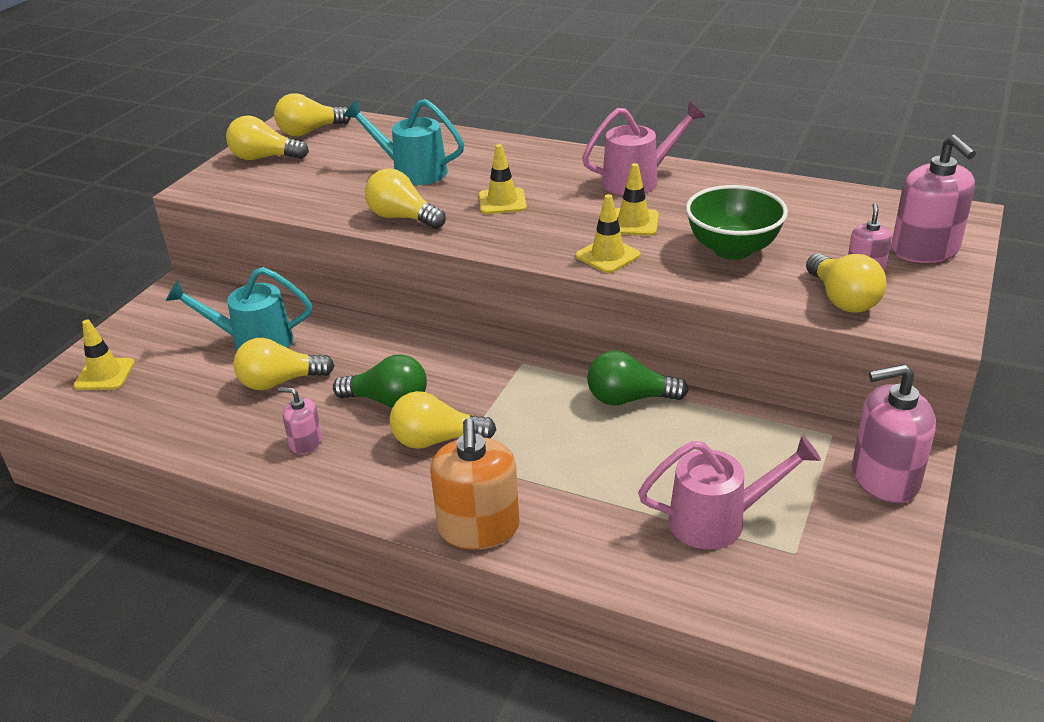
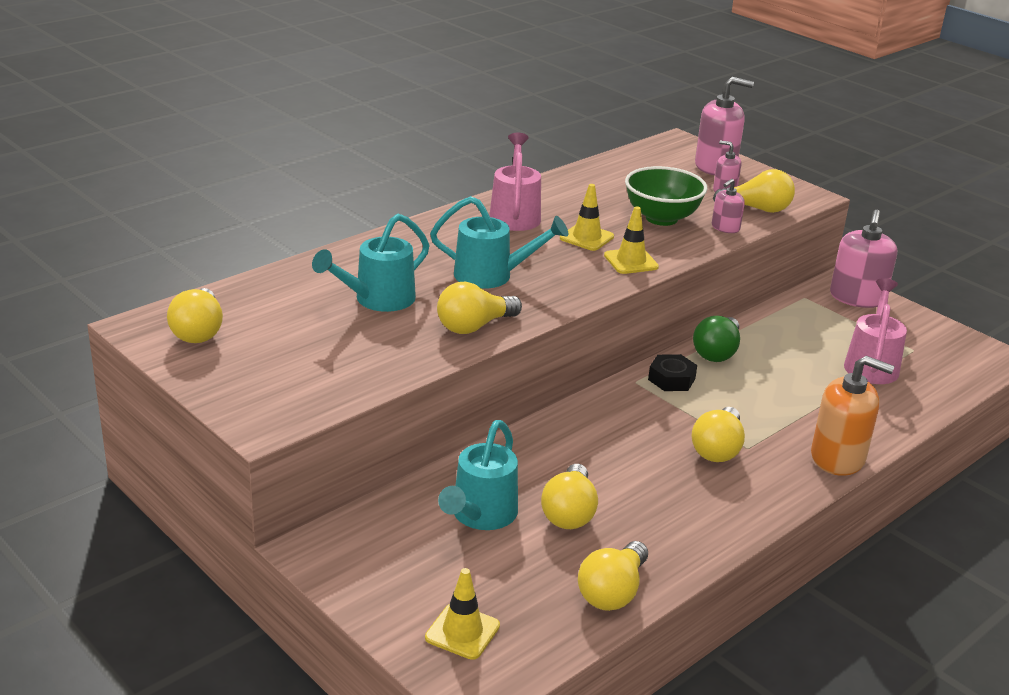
camera: 70 degrees left, 5 degrees down
yellow light bulb [226,115,309,160] -> yellow light bulb moved to [578,541,648,611]
pink soap dispenser [278,387,322,454] -> pink soap dispenser moved to [712,179,745,233]
green light bulb [333,354,427,408] -> none
yellow traffic cone [479,144,527,214] -> turquoise watering can [430,196,568,289]
none -> black nut [648,354,697,391]

